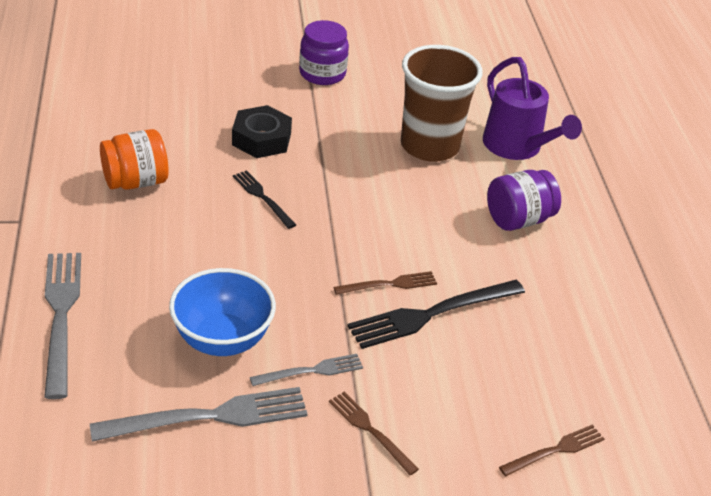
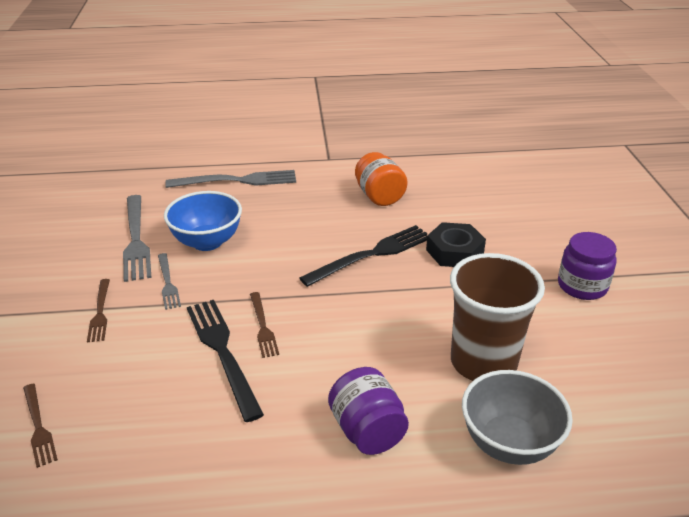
camera: 95 degrees right, 5 degrees down
black fork [233,170,296,229] -> black fork [299,225,427,287], size x1.78
brown fork [329,392,419,475] -> brown fork turned 120 degrees clockwise [87,279,110,342]
purple watering can [483,57,582,160] -> grey bowl [462,370,573,465]

